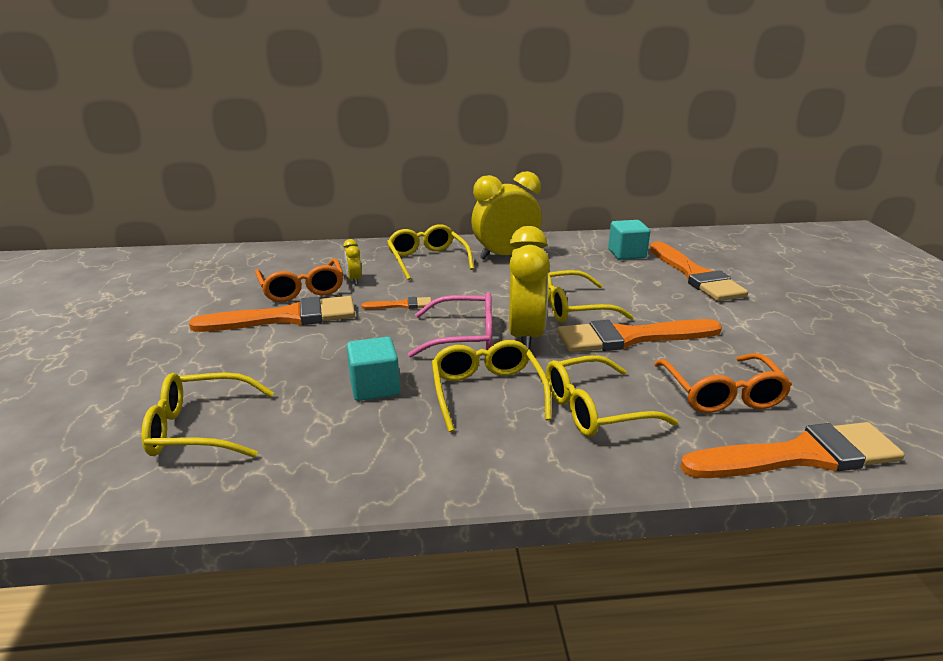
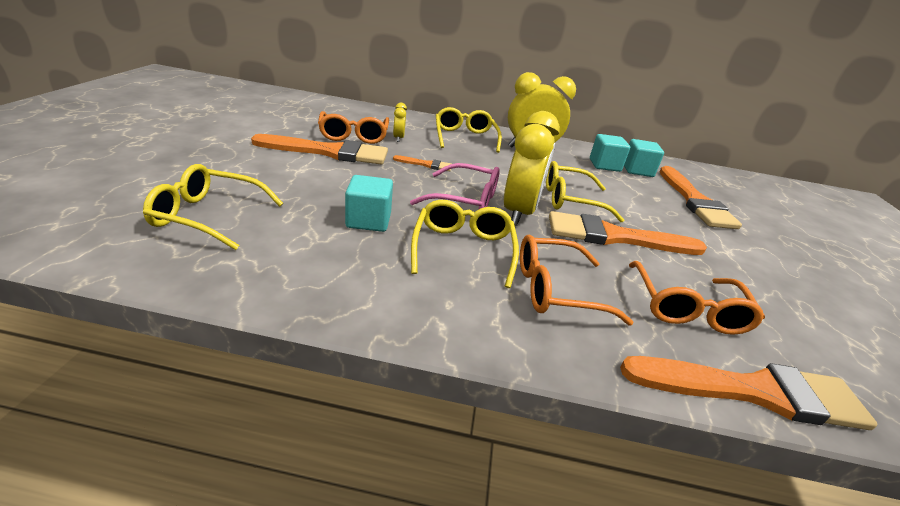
camera: 10 degrees right, 5 degrees up
yellow glasses [546,355,678,437] -> orange glasses [520,234,634,326]
none -> turquoise cube [590,134,630,172]

